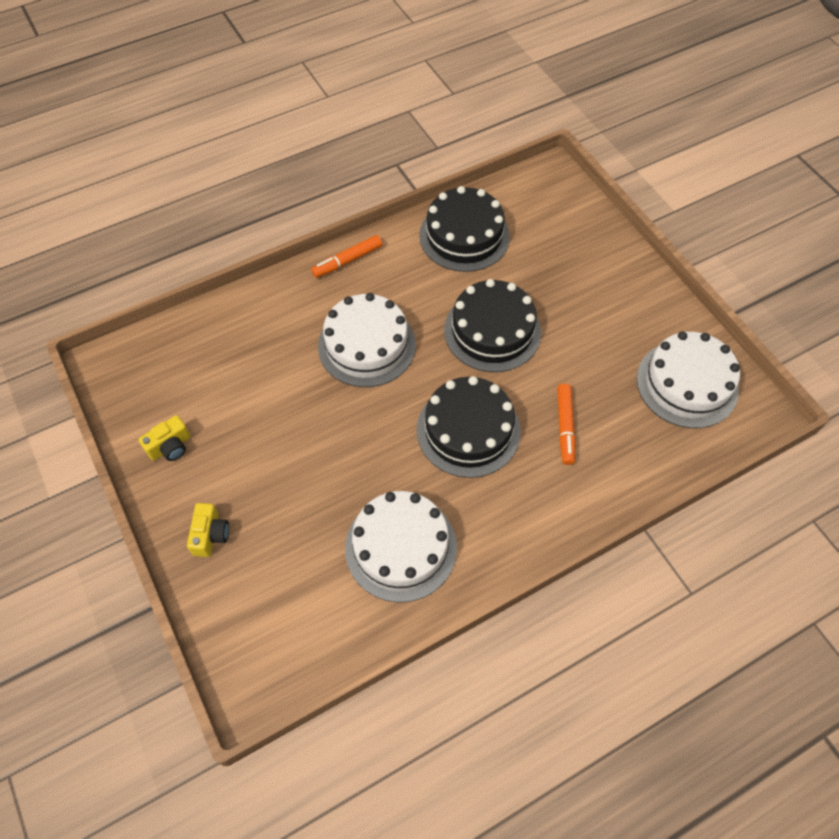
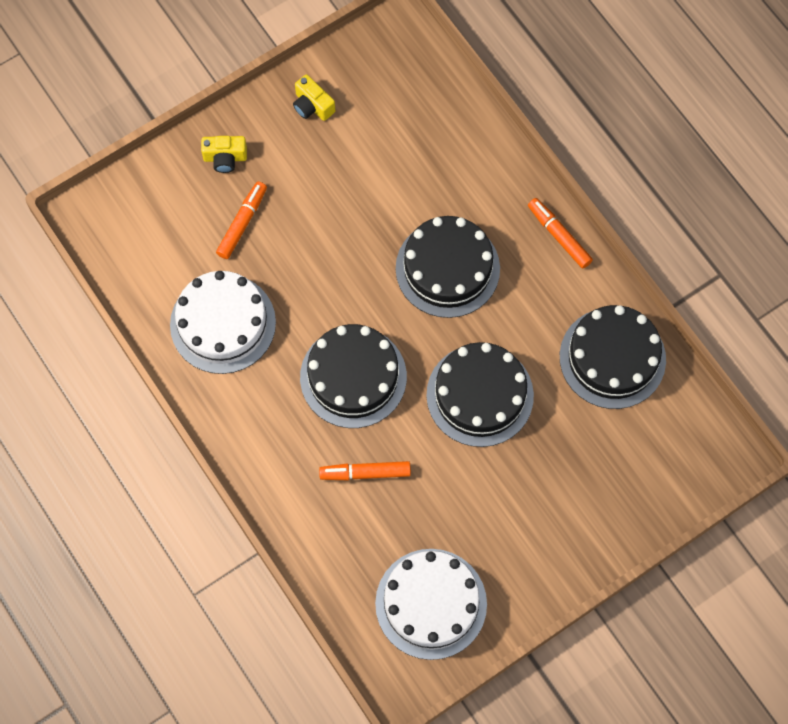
camera: 85 degrees right, 10 degrees up
white cake [318,293,416,387] -> black cake [396,216,500,318]
none -> orange marker [216,181,267,259]

